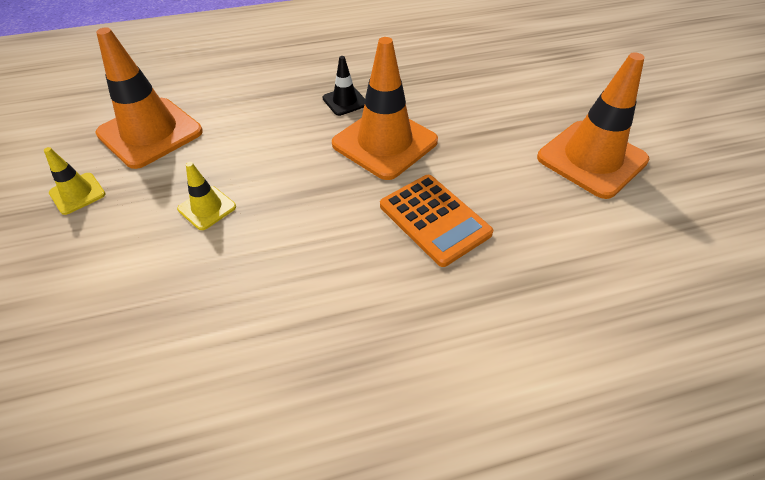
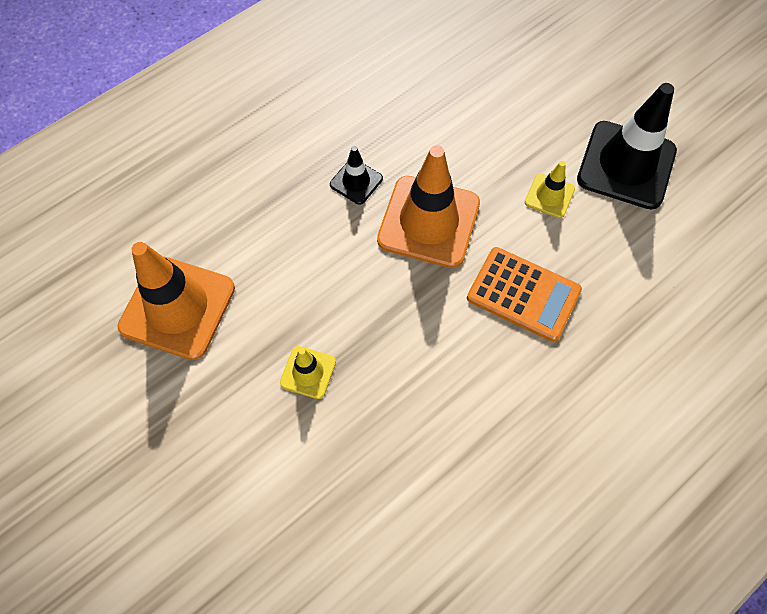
camera: 25 degrees left, 15 degrees up
yellow traffic cone [44,147,105,215] -> yellow traffic cone moved to [525,161,575,218]
orange traffic cone [537,52,650,199] -> black traffic cone [577,83,677,210]

